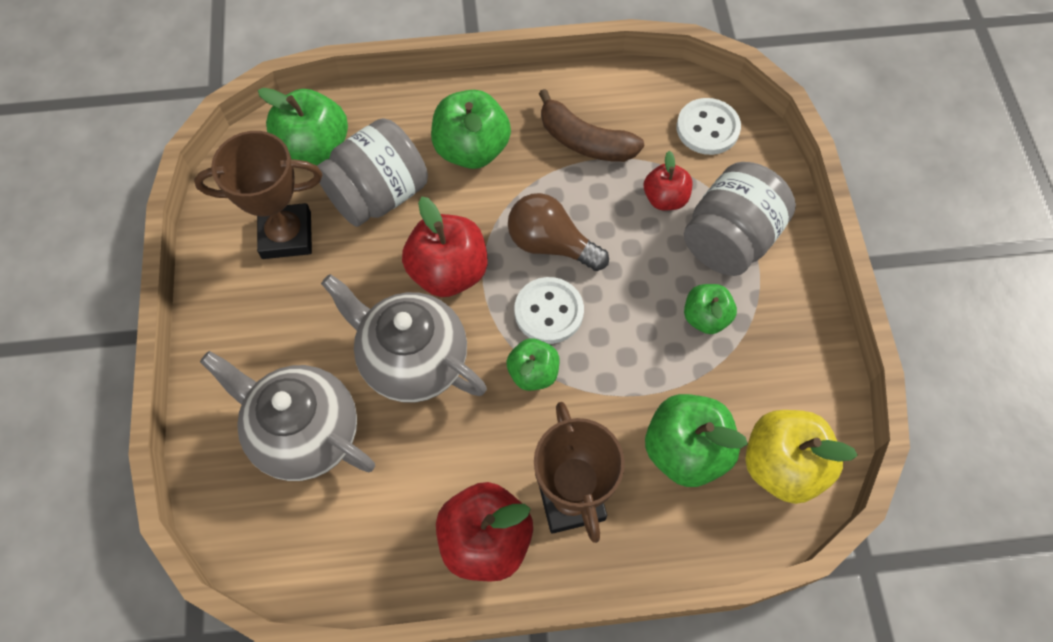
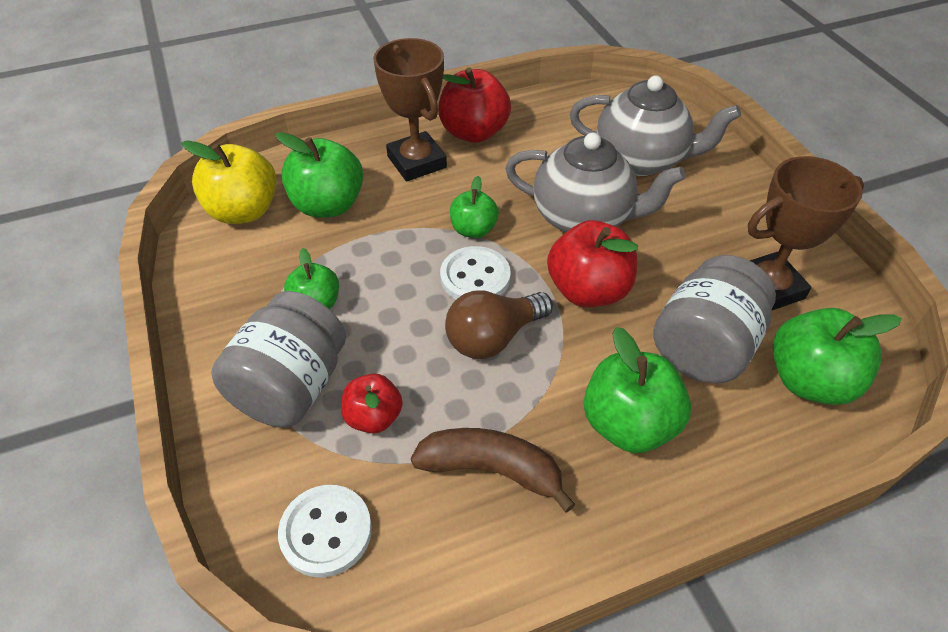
camera: 165 degrees right, 15 degrees down
brown light bulb [508,193,609,271] -> brown light bulb turned 135 degrees clockwise [445,290,553,359]

